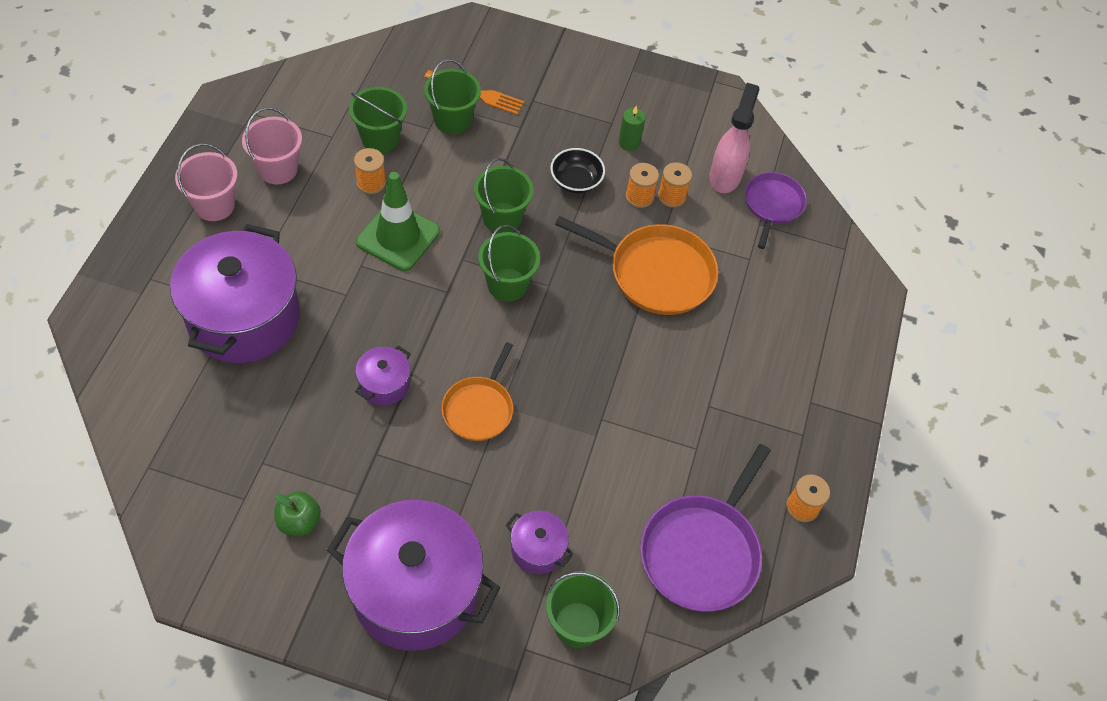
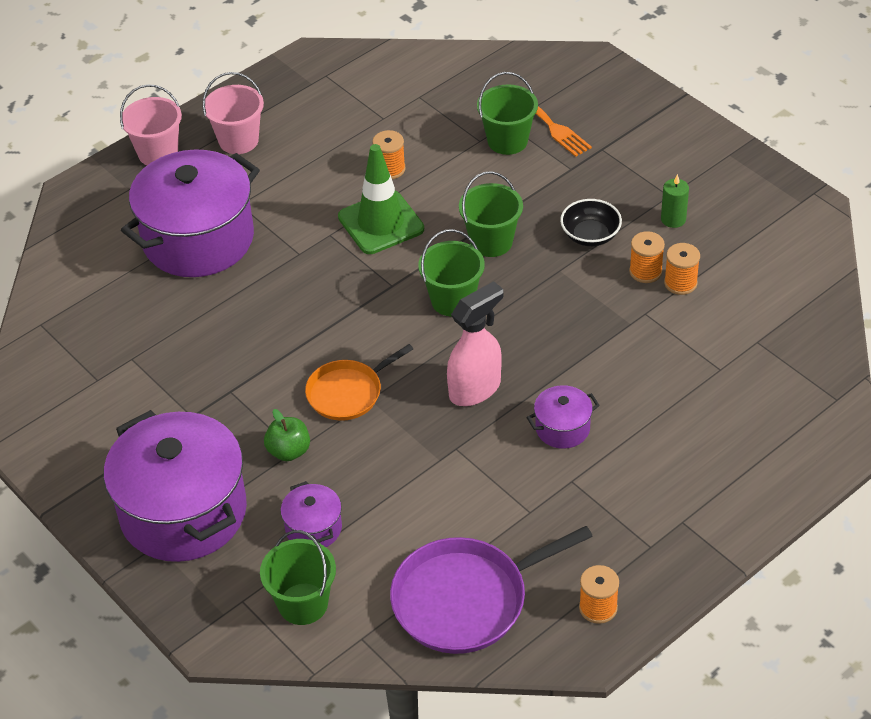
camera: 40 degrees right, 10 degrees down
pink bucket [242,108,302,185] -> pink bucket moved to [120,84,182,165]
green apple [274,491,321,536] -> green apple moved to [264,409,310,461]
green bucket [349,87,407,153] -> none
purple pot [355,345,411,406] -> purple pot moved to [527,385,600,449]
orange pan [555,216,719,315] -> none
pink spray bottle [709,83,760,193] -> pink spray bottle moved to [447,281,503,406]
purple pan [745,172,807,249] -> none

